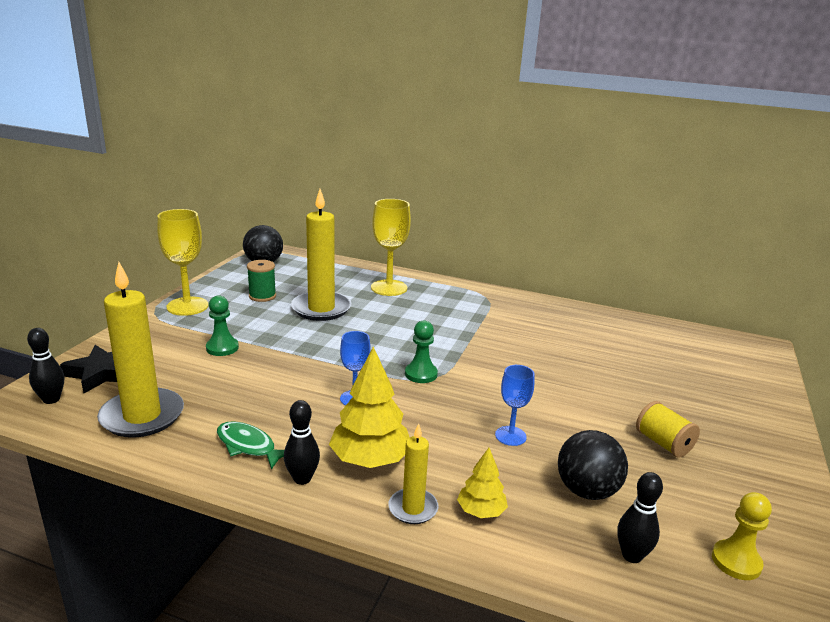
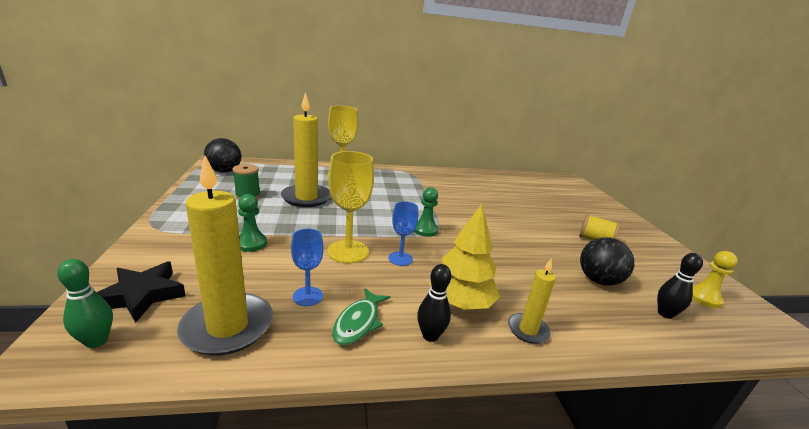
camera: 30 degrees left, 0 degrees up
black bowling pin [27,328,64,404] -> green bowling pin [57,259,113,348]
yellow goblet [157,209,209,316] -> yellow goblet moved to [327,151,374,263]
green fish [217,421,284,470] -> green fish turned 75 degrees counterclockwise [332,288,390,345]
yellow tree [457,448,508,518] -> none
blue goblet [495,365,534,446] -> blue goblet moved to [291,229,323,306]

